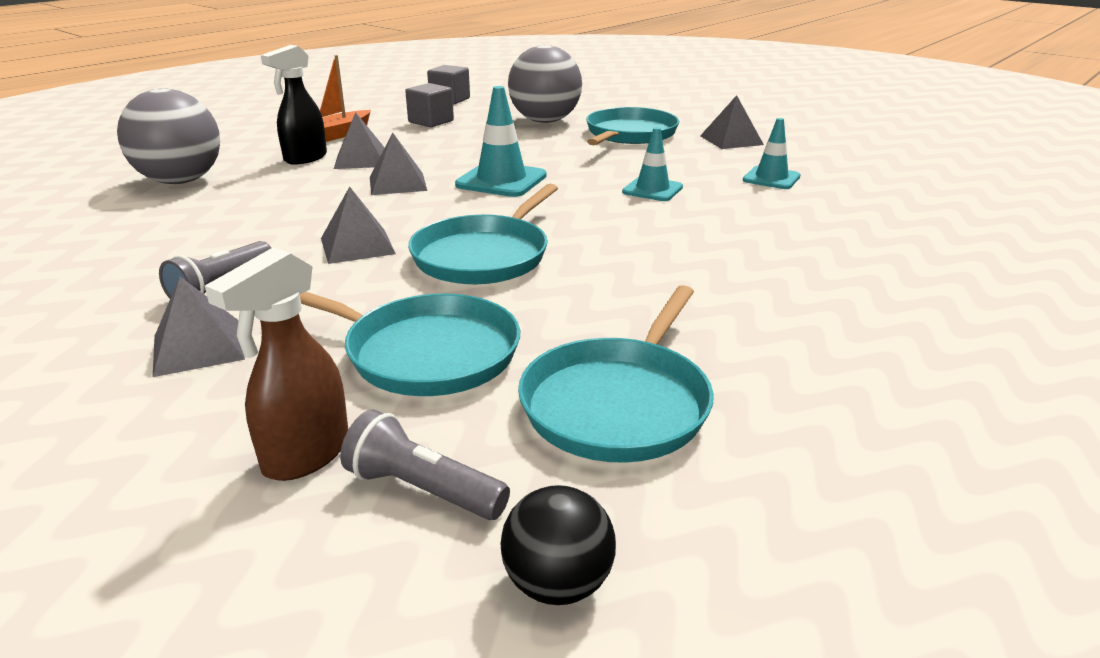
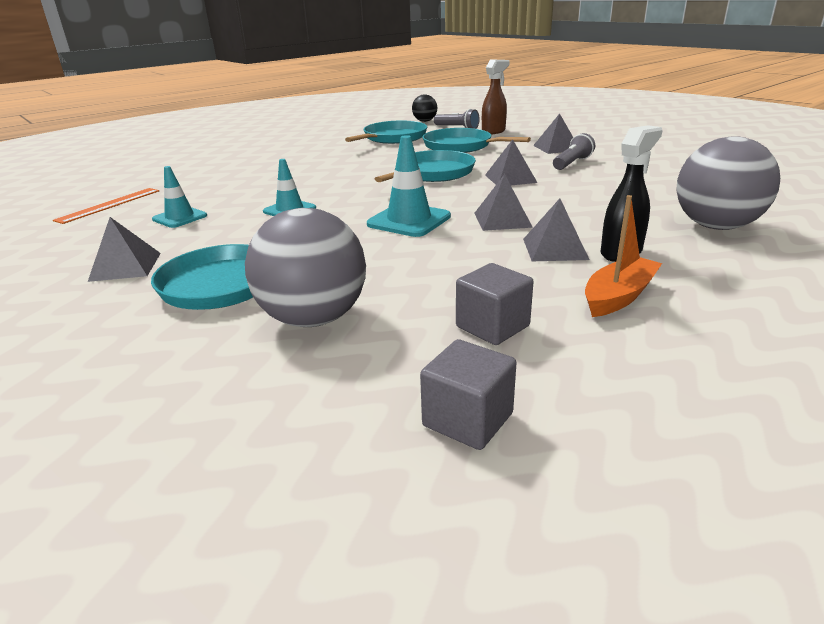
camera: 170 degrees left, 0 degrees up
none -> orange ruler [53,188,159,224]

